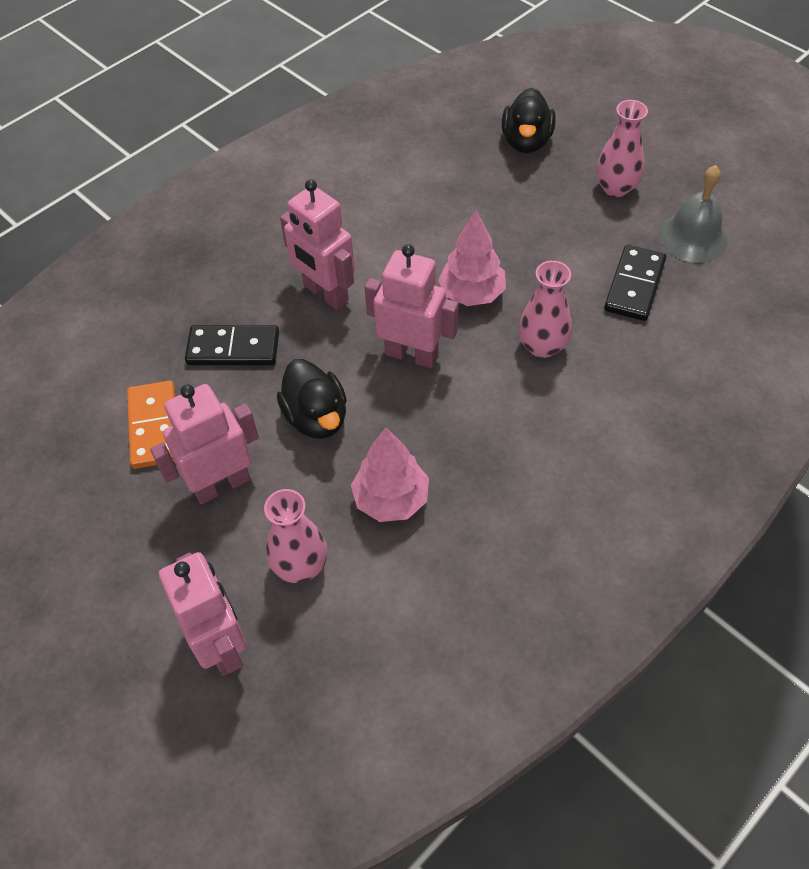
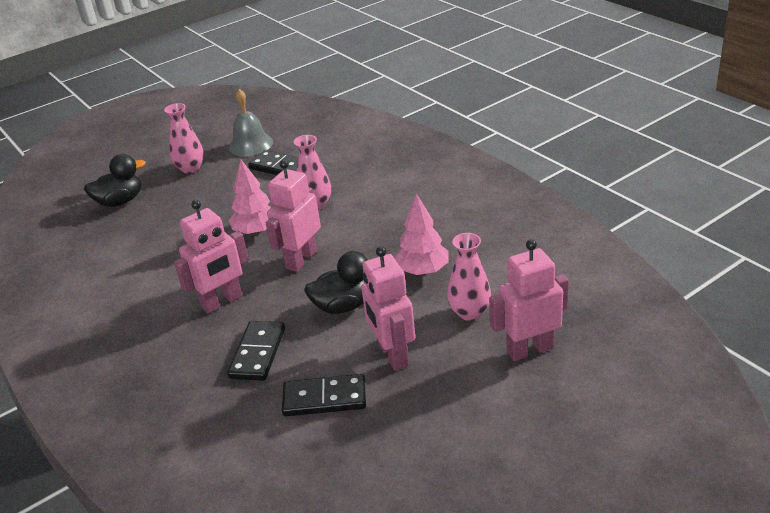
camera: 80 degrees left, 20 degrees down
orange domino [127,381,176,469] -> black domino [282,374,366,416]
black duck [502,88,556,153] -> black duck turned 45 degrees counterclockwise [84,154,146,207]

